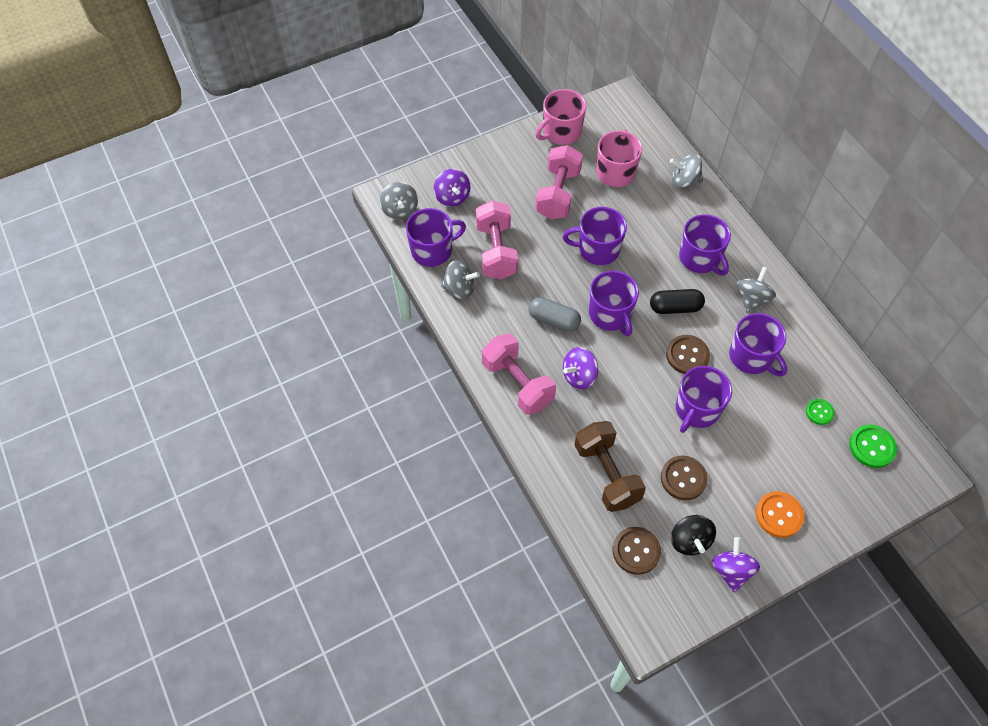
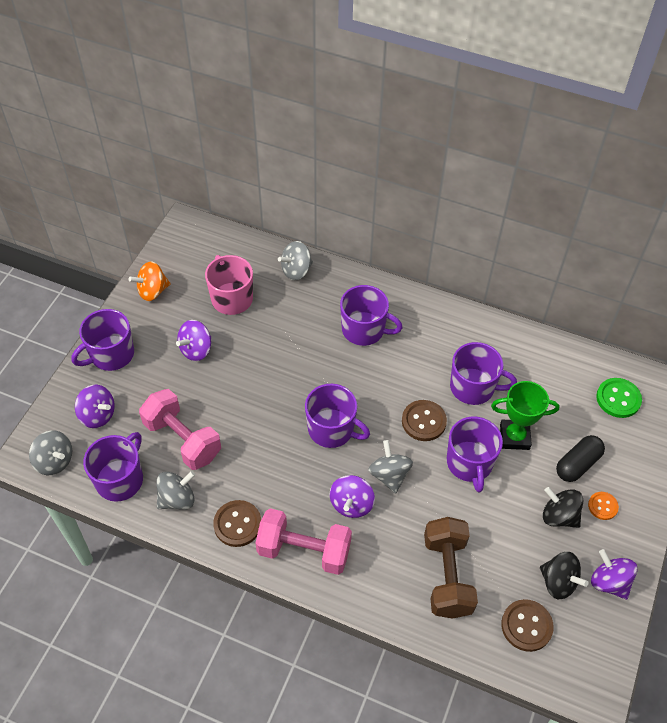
camera: 40 degrees left, 5 degrees down
grey capsule [528,297,581,332] -> none
pink mug [535,89,586,145] -> orange spinning top [128,261,171,301]
pink dumbbell [535,145,583,220] -> purple spinning top [176,320,211,361]
purple mug [563,207,627,265] -> purple mug moved to [71,309,134,371]
brown dumbbell [575,421,646,512] -> brown dumbbell turned 60 degrees clockwise [424,517,478,619]
black capsule [650,289,705,314] -> black capsule moved to [556,435,605,482]
brown button [661,455,708,500] -> brown button moved to [213,500,261,547]
grey spinning top [737,267,776,313] -> grey spinning top moved to [368,440,413,494]
orange button [755,491,804,538] -> orange button [588,492,619,520], size x0.62
green button [806,399,835,425] -> none
none -> green trophy [491,381,559,450]
none -> black spinning top [543,487,583,528]

